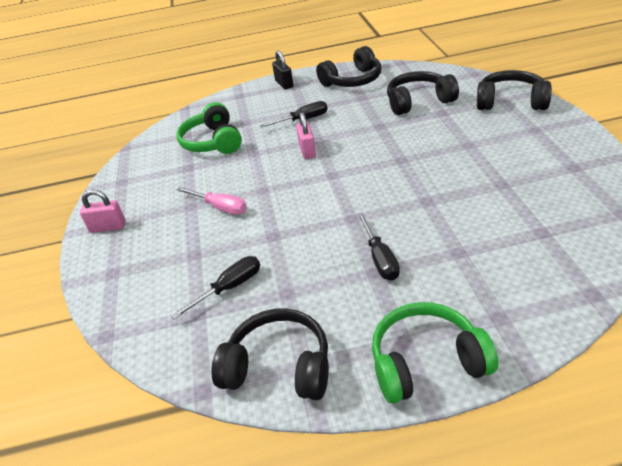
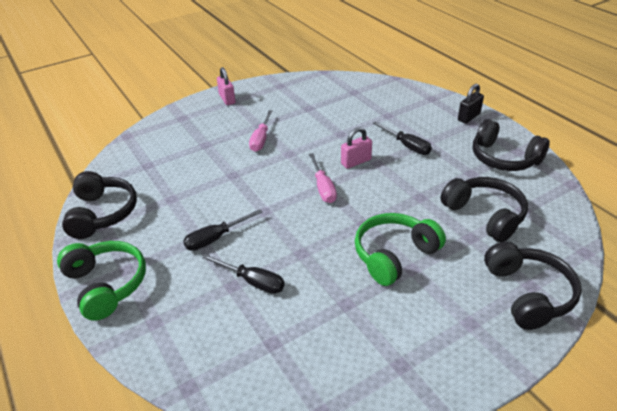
camera: 65 degrees right, 0 degrees up
black screwdriver [171,256,260,319] -> black screwdriver moved to [202,254,285,294]
green headphones [176,102,242,154] -> green headphones moved to [355,213,446,286]
none -> pink screwdriver [309,153,337,203]

